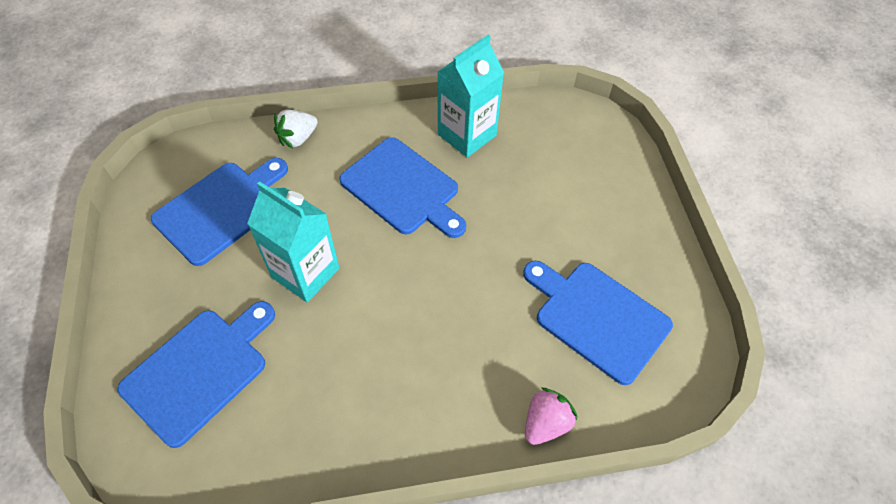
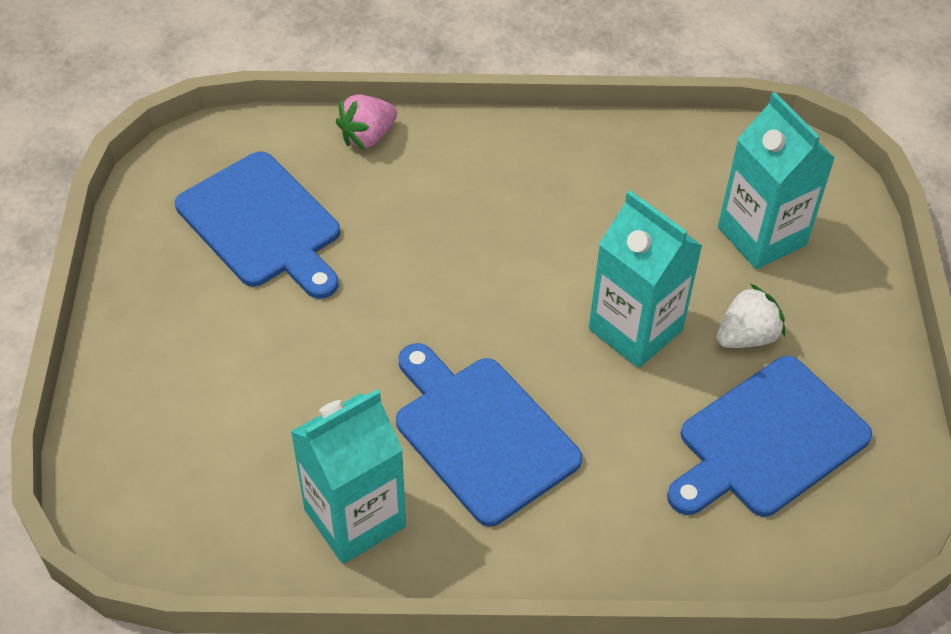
camera: 170 degrees left, 5 degrees down
blue cutting board [117,301,275,448] -> turquoise carton [718,92,835,269]
white strawberry [274,110,318,148] -> white strawberry moved to [716,284,785,348]

